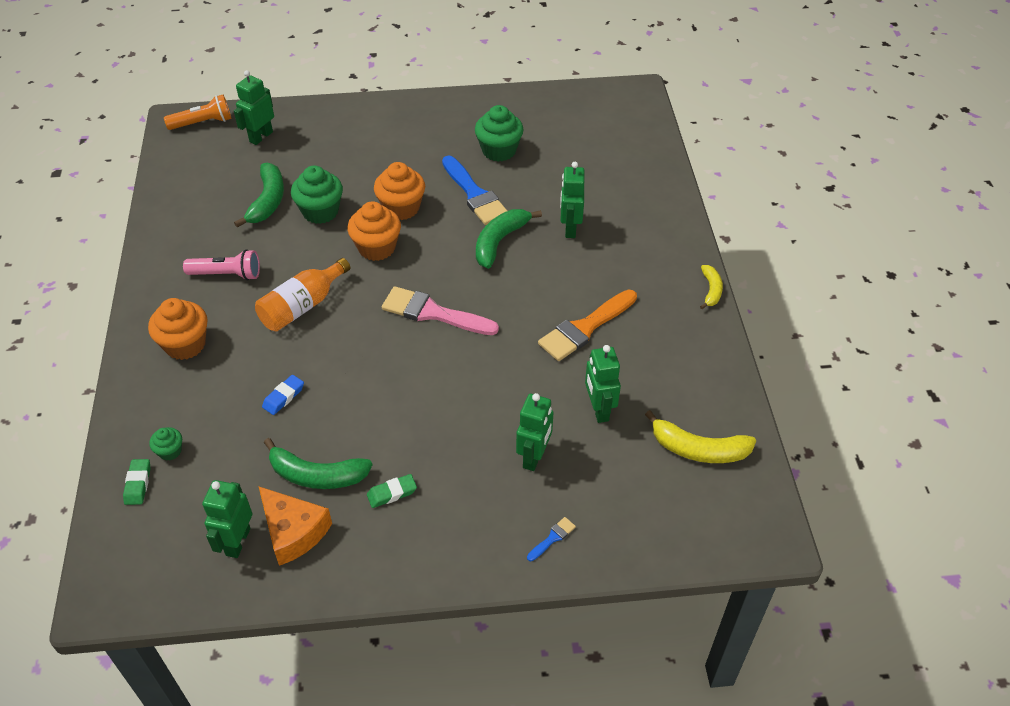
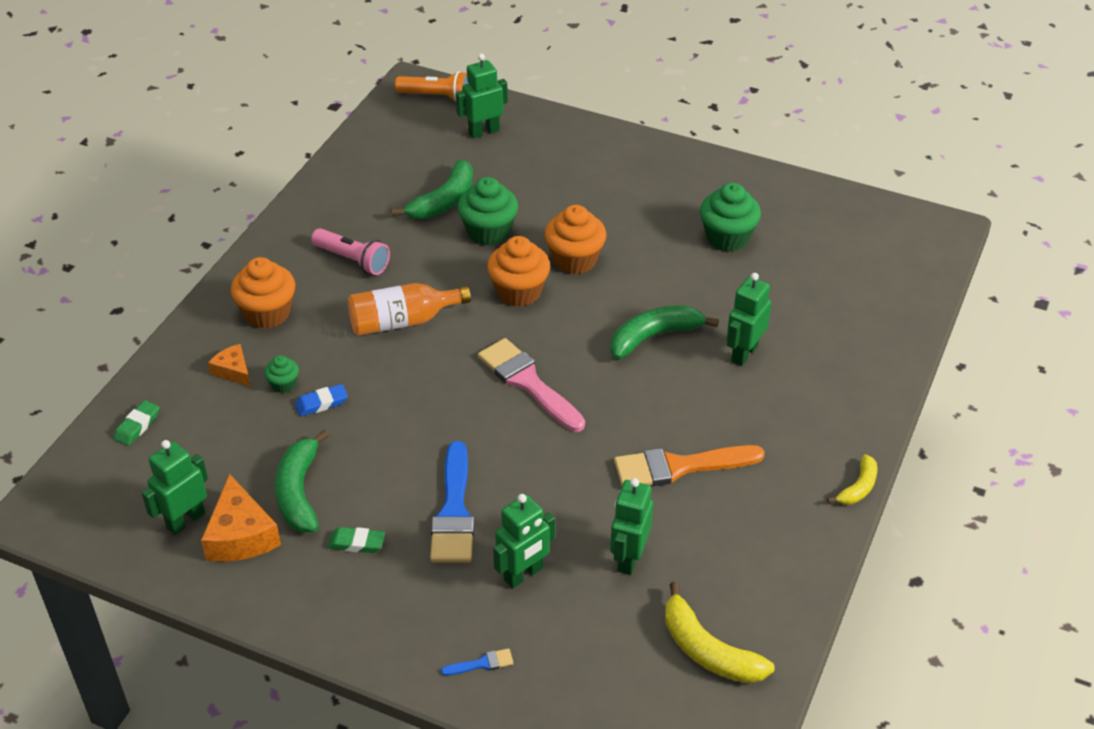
camera: 30 degrees right, 5 degrees down
green cupcake [149,427,182,460] -> green cupcake moved to [264,355,299,393]
green banana [264,438,373,489] -> green banana turned 45 degrees clockwise [275,430,329,533]
blue brush [442,156,507,225] -> blue brush moved to [430,441,474,563]
none -> orange cheese [208,344,251,387]

